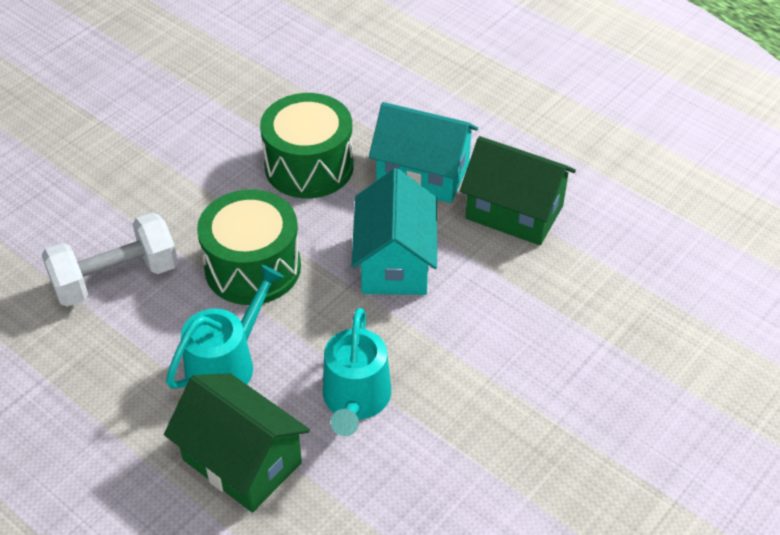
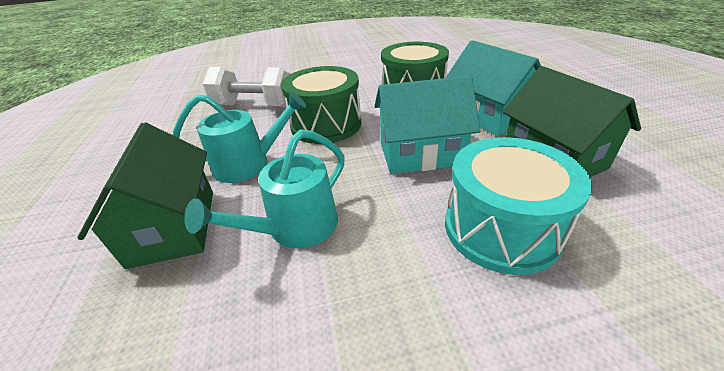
camera: 40 degrees right, 10 degrees down
turquoise house [351,168,437,295] -> turquoise house turned 45 degrees clockwise [375,76,481,174]
none -> turquoise drum [445,137,592,275]

